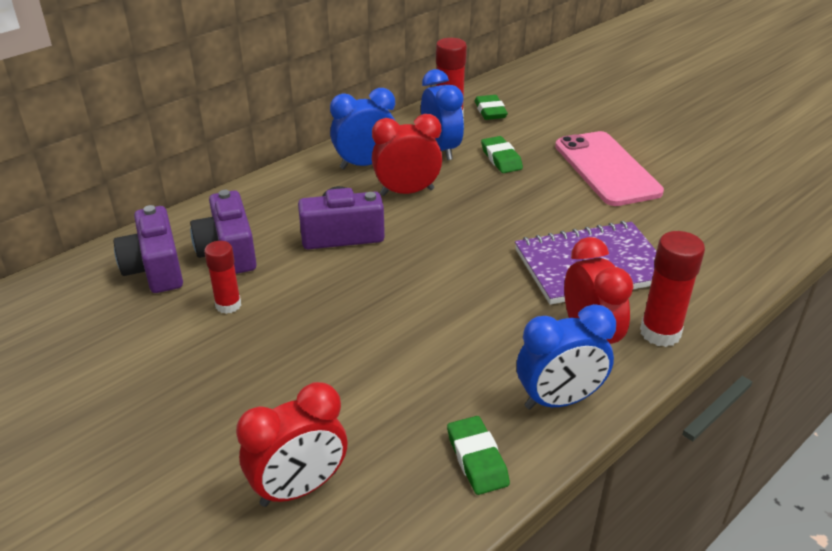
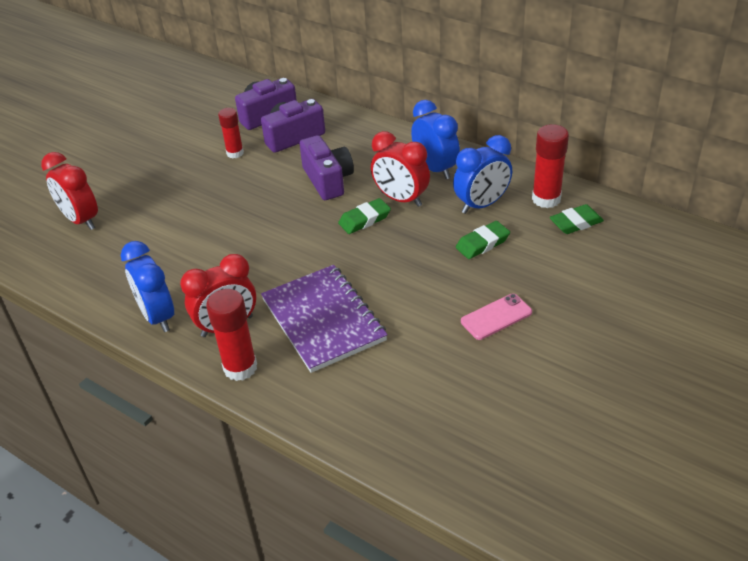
camera: 80 degrees right, 5 degrees up
red clock [372,114,442,196] -> red clock turned 150 degrees clockwise [371,131,430,207]
green eraser [447,416,510,495] -> green eraser moved to [338,198,391,234]
pink phone [555,131,664,206] -> pink phone [461,294,532,340], size x0.52

